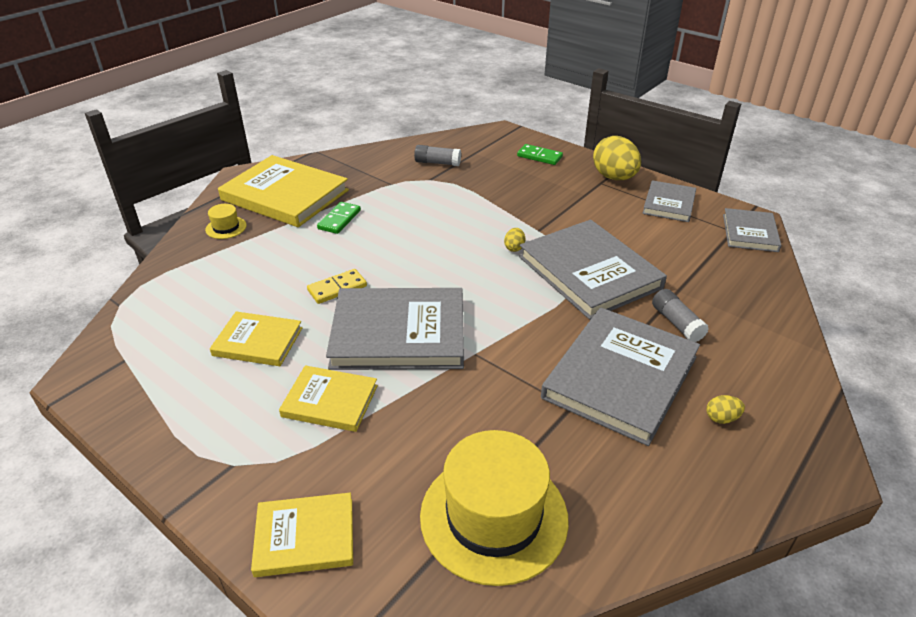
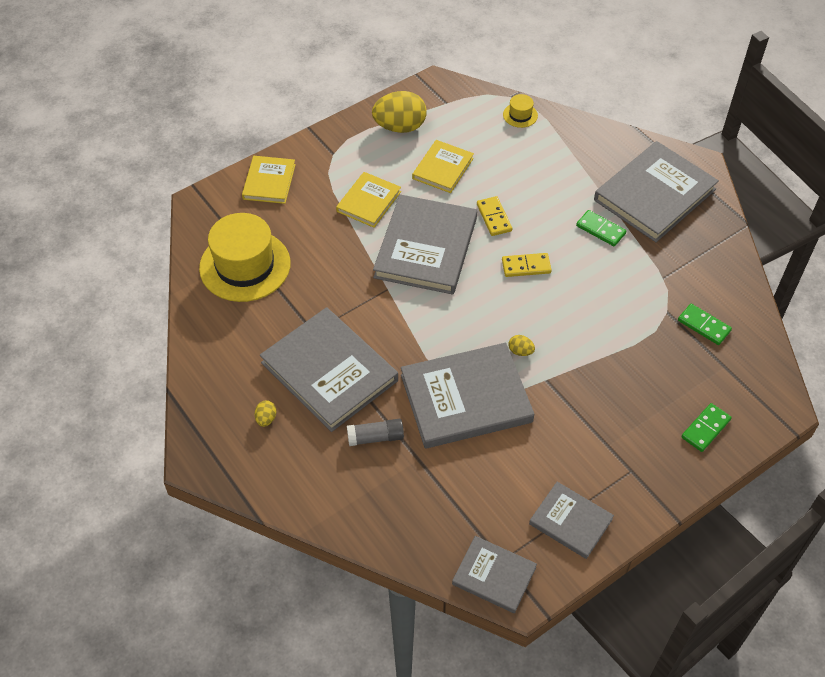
camera: 105 degrees right, 15 degrees up
yellow hat [205,204,247,239] -> yellow hat moved to [503,94,538,128]
yellow book [218,155,349,227] -> grey book [594,141,719,242]
grey glue stick [414,145,461,166] -> green domino [678,304,732,345]
yellow egg [593,136,641,180] -> yellow egg moved to [372,91,427,133]
none -> yellow domino [502,253,551,277]

